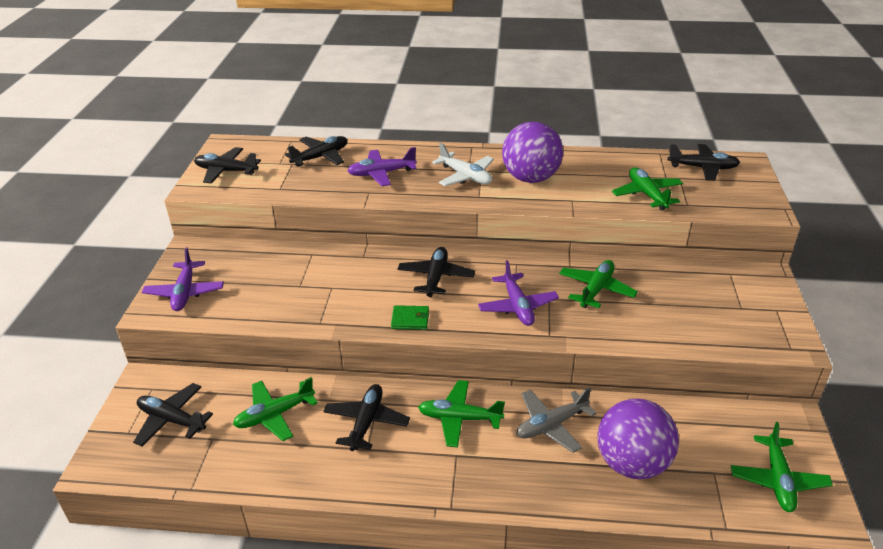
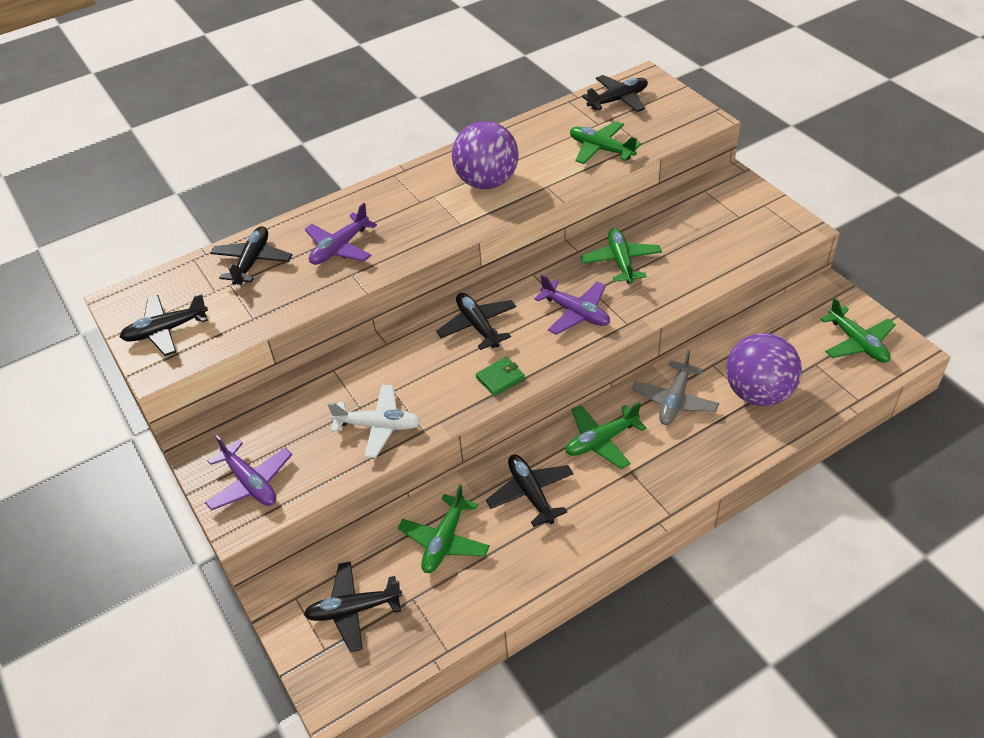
camera: 35 degrees left, 10 degrees up
white plane [432,143,494,186] -> white plane moved to [327,385,421,458]

